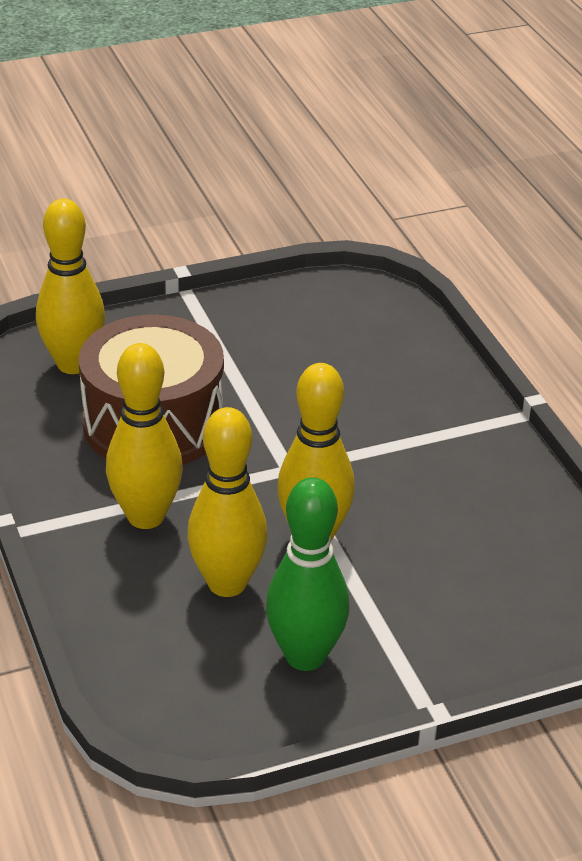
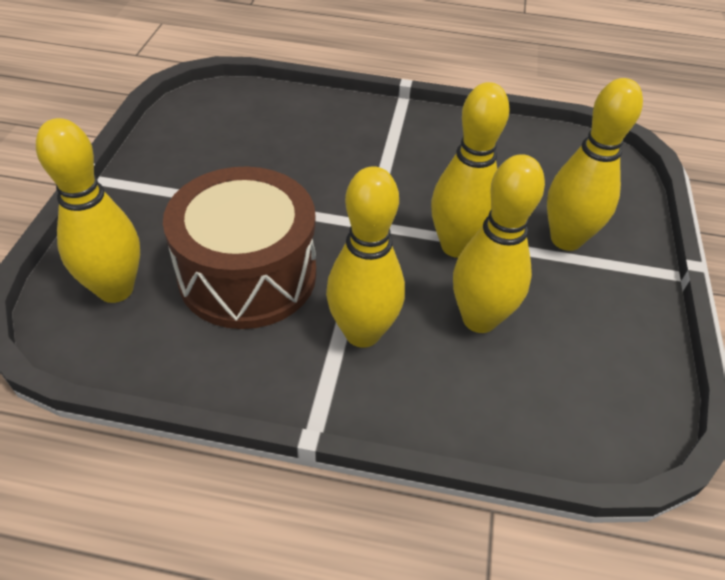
camera: 60 degrees left, 10 degrees up
green bowling pin [266,477,350,671] -> none
none -> yellow bowling pin [547,78,643,251]

